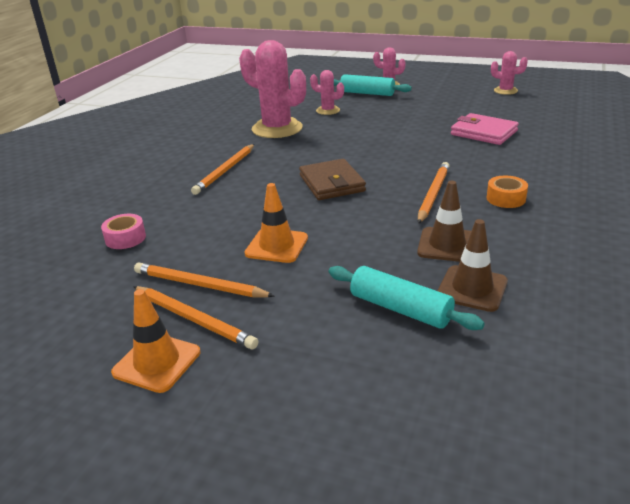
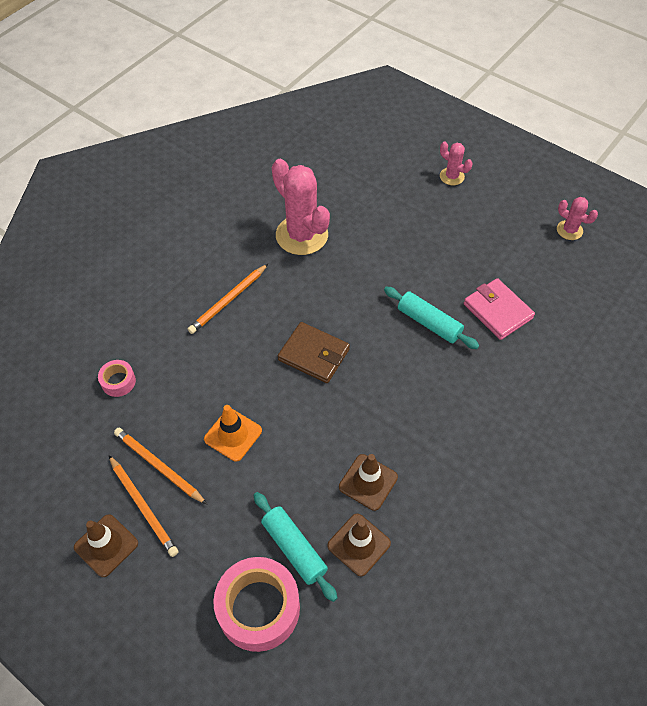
camera: 15 degrees right, 25 degrees up
orange traffic cone [111,289,200,393] -> brown traffic cone [74,514,138,577]
brown wallet [299,159,366,200] -> brown wallet turned 60 degrees counterclockwise [278,322,350,383]
pink cactus [310,70,344,115] -> none
turquoise rolling pin [334,74,412,96] -> turquoise rolling pin moved to [384,287,479,349]
orange pencil [418,162,450,224] -> none
orange tape [487,176,528,208] -> none
none -> pink tape [213,557,300,652]

